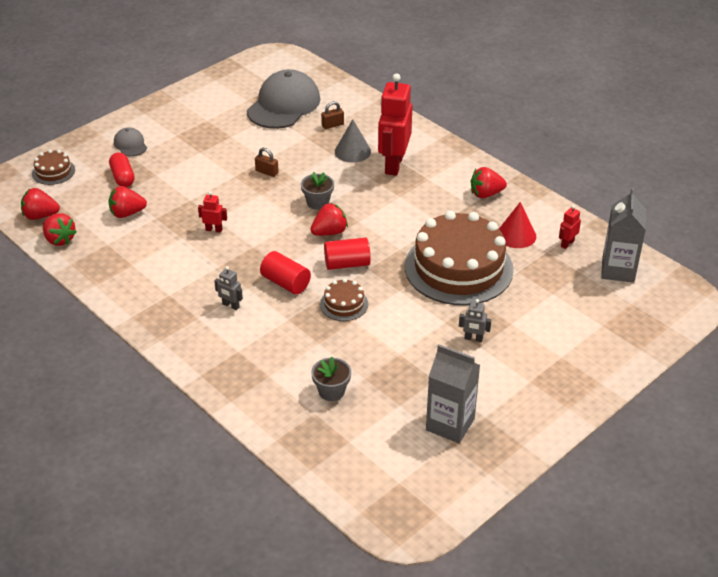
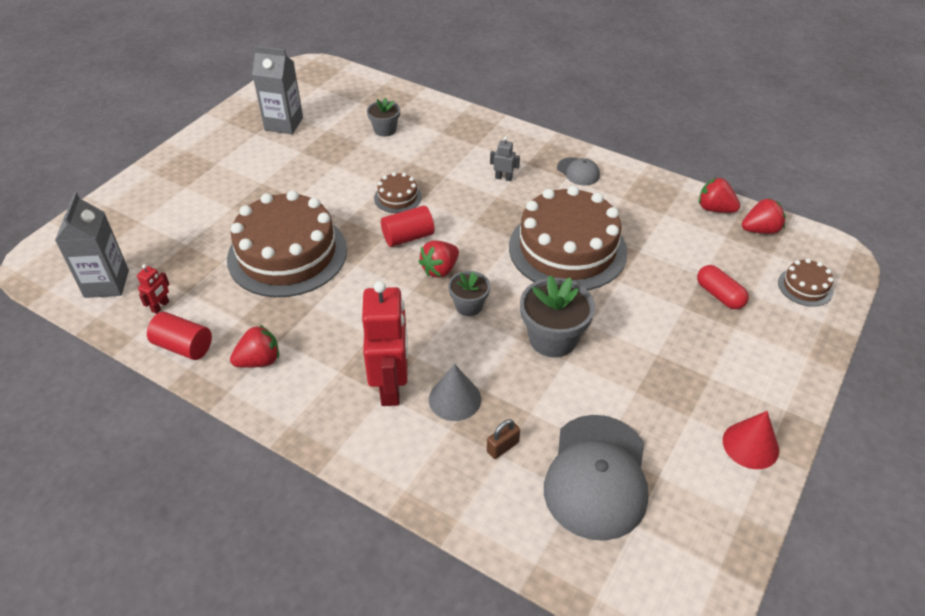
camera: 165 degrees right, 5 degrees up
red strawberry [108,186,147,218] -> none
grey cap [114,127,147,157] -> grey cap moved to [557,157,600,185]
red robot [198,191,227,233] -> brown cake [509,186,628,290]
brown padlock [255,148,279,177] -> grey flower pot [520,275,595,357]
red cylinder [260,251,311,295] -> red cylinder moved to [147,312,212,360]
grey robot [459,299,491,342] -> none
red cone [499,202,536,248] -> red cone moved to [723,411,779,469]

